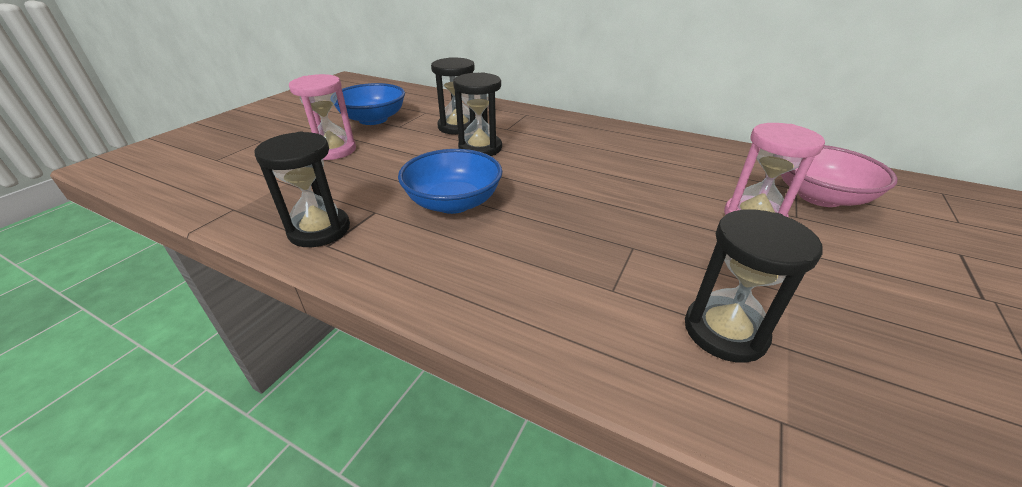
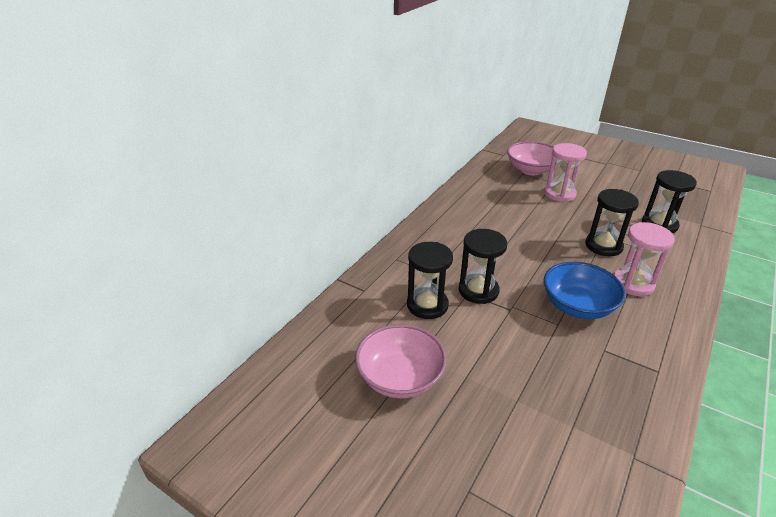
camera: 85 degrees left, 0 degrees up
black hourglass [254,132,350,247] -> black hourglass moved to [585,189,639,256]
pink hourglass [289,74,356,160] -> pink hourglass moved to [614,222,675,296]
blue bowl [334,83,405,125] -> pink bowl [355,324,447,398]

